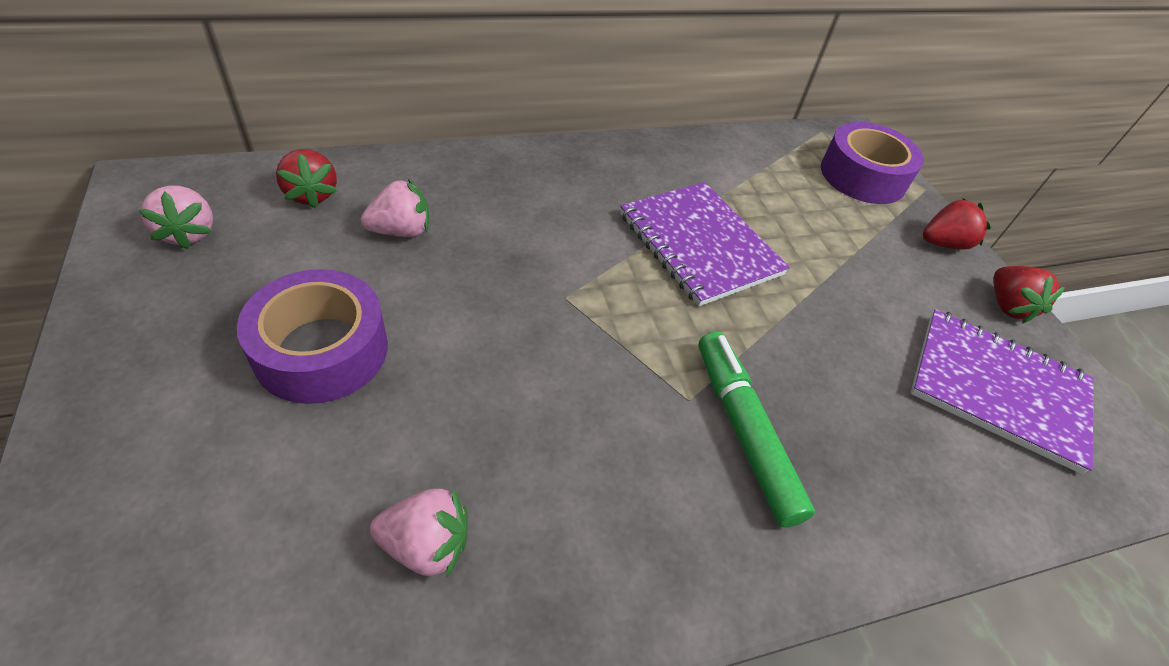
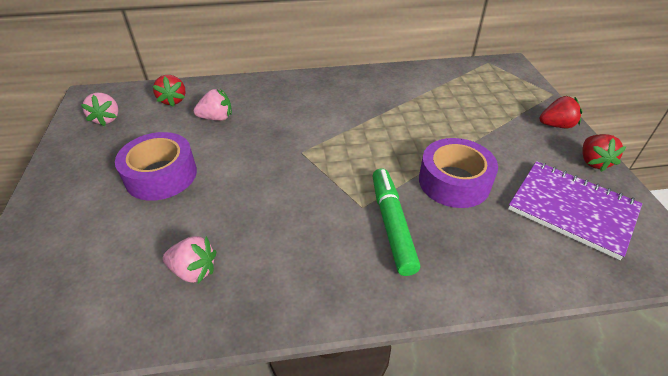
camera: 15 degrees right, 5 degrees down
purple notebook [620,182,790,306] -> none
purple tape [821,122,924,204] -> purple tape moved to [419,138,498,208]

